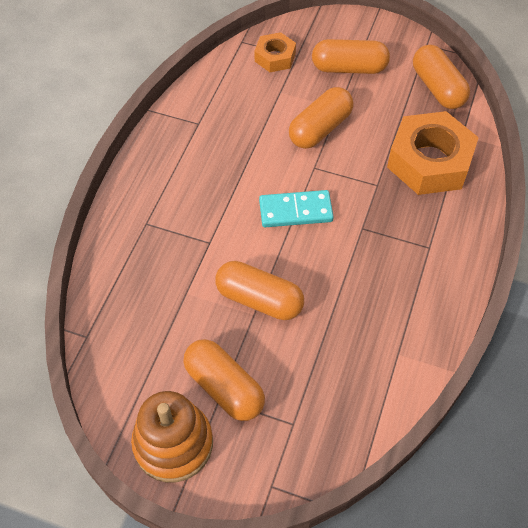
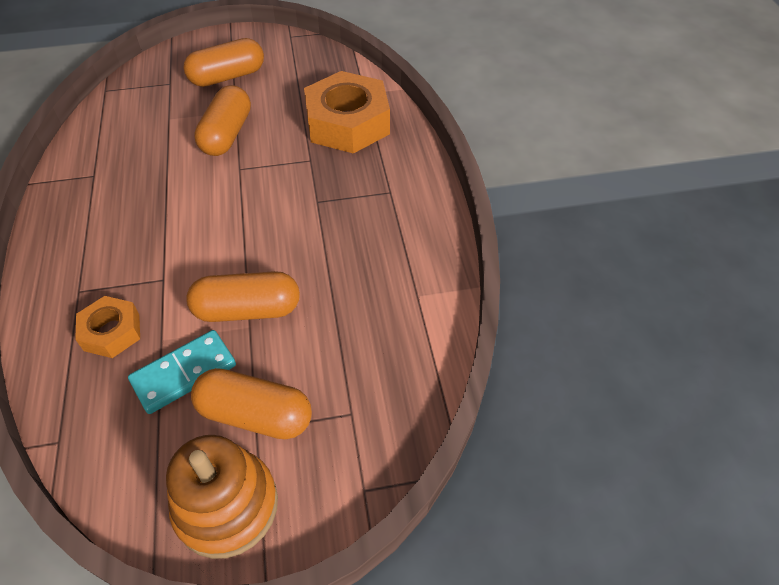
camera: 30 degrees left, 5 degrees down
orange nut [255,32,296,72] -> orange nut moved to [75,296,140,358]
turquoise domino [259,190,333,227] -> turquoise domino moved to [128,330,236,414]
orange capsule [413,45,470,109] -> none

